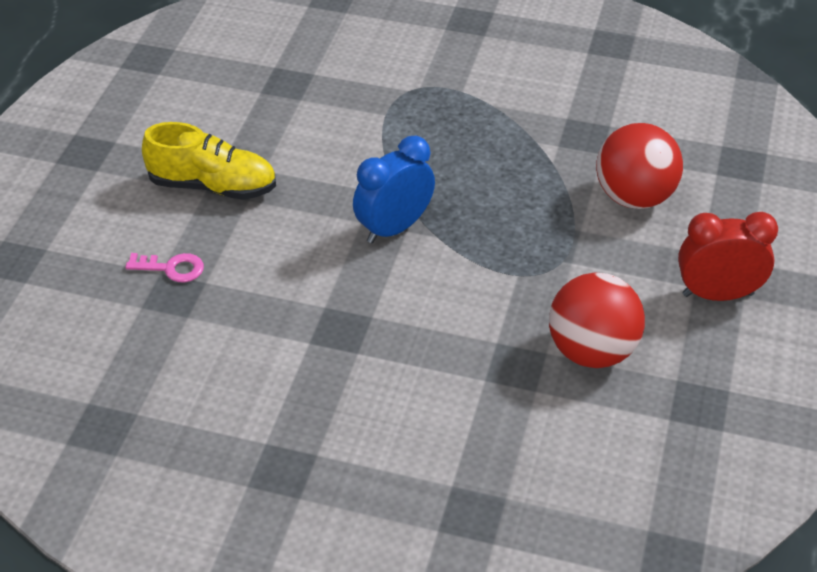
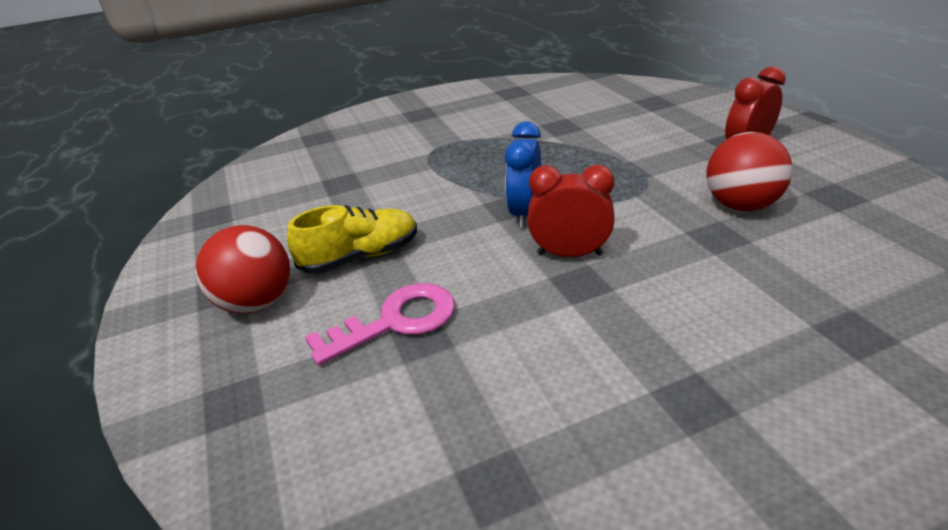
camera: 35 degrees left, 10 degrees down
pink key [125,253,204,282] -> pink key [305,283,455,366], size x1.88
red ball [596,123,683,209] -> red ball moved to [195,225,290,314]
none -> red clock [527,164,615,257]

